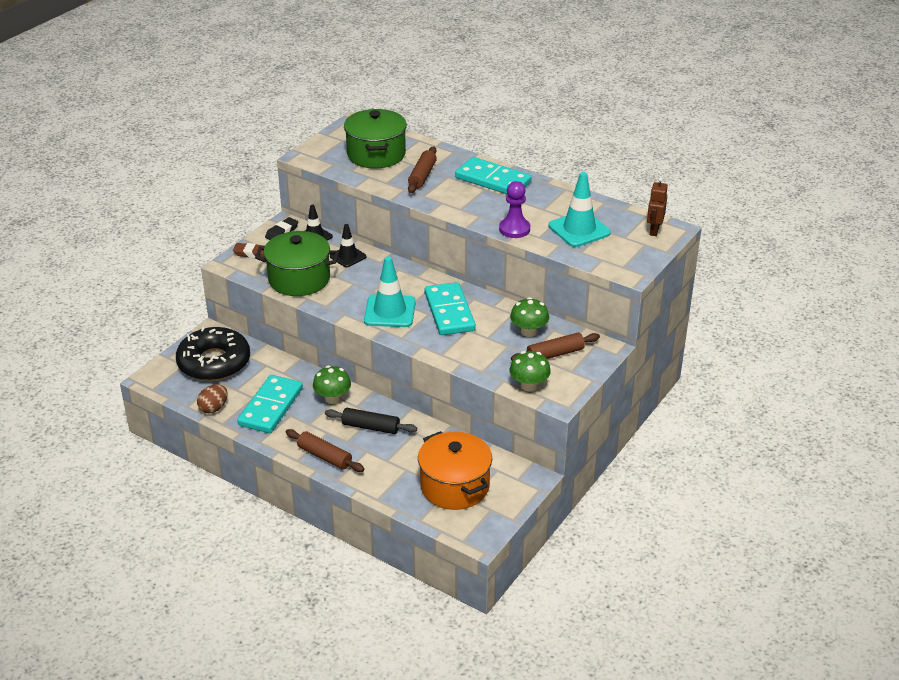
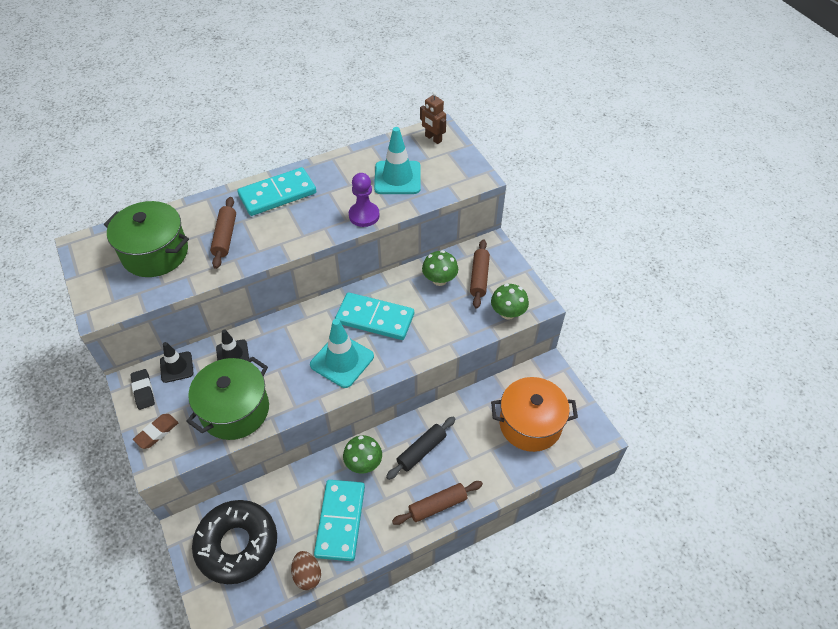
camera: 60 degrees left, 15 degrees up
turquoise domino [237,375,303,433] -> turquoise domino turned 45 degrees clockwise [314,480,365,561]
brown rolling pin [408,147,437,193] -> brown rolling pin turned 45 degrees clockwise [210,197,236,269]

